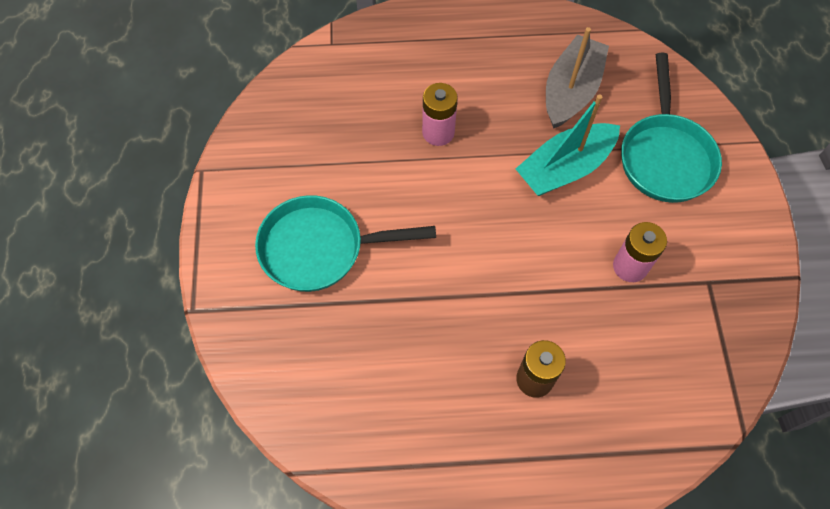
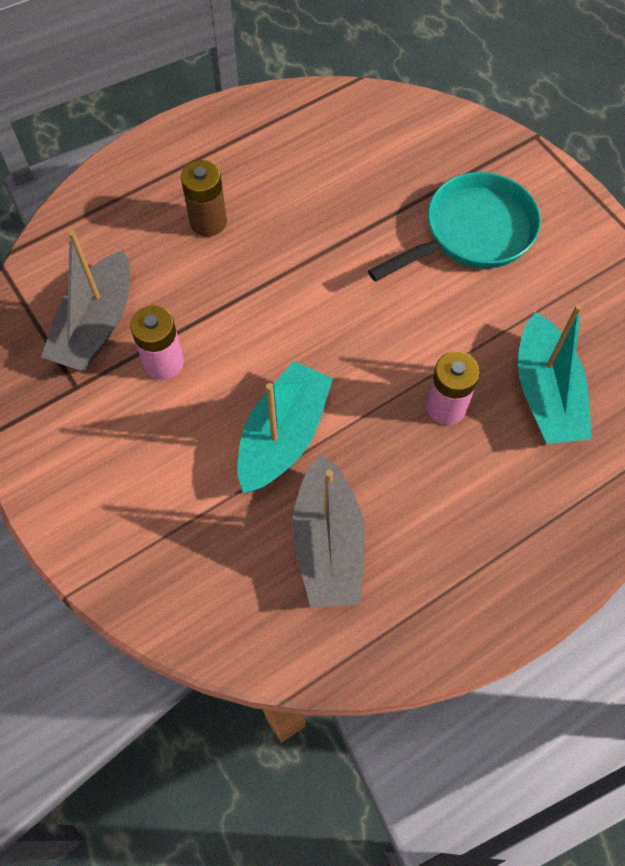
camera: 150 degrees right, 0 degrees up
turquoise pan [621,53,722,203] -> none
none -> grey boat [41,230,130,371]
none -> turquoise boat [518,304,592,444]

